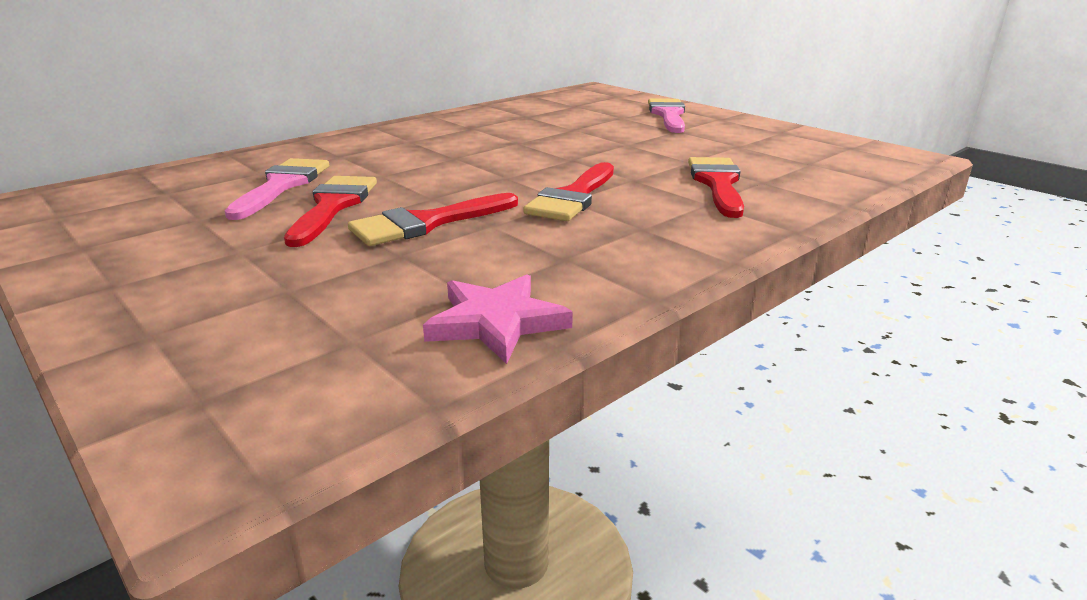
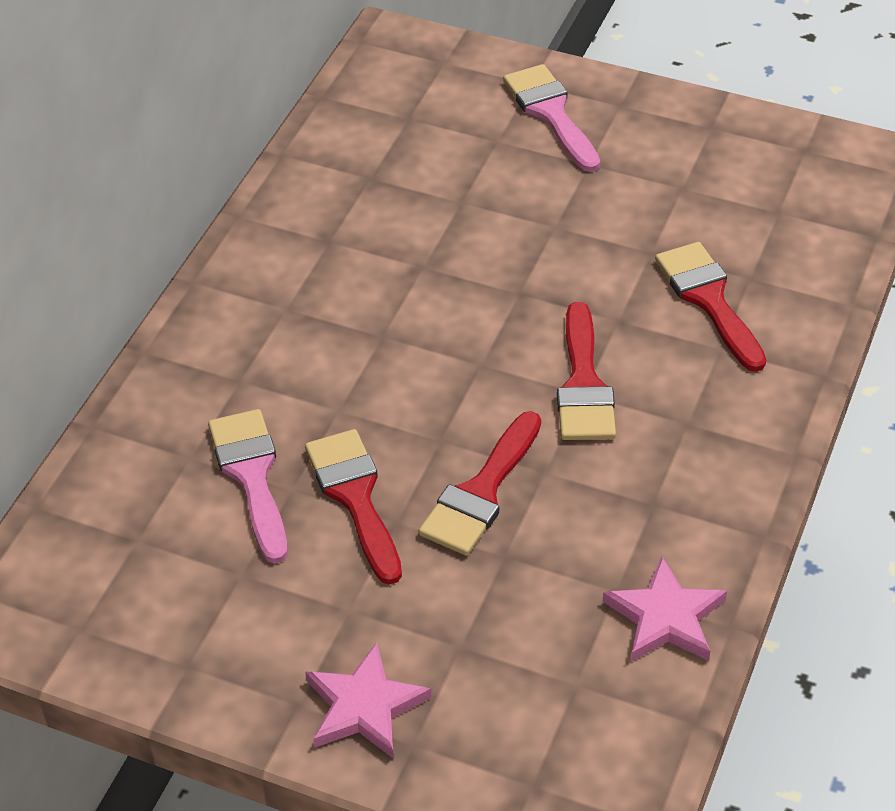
camera: 25 degrees left, 20 degrees up
none -> pink star [305,642,431,758]

